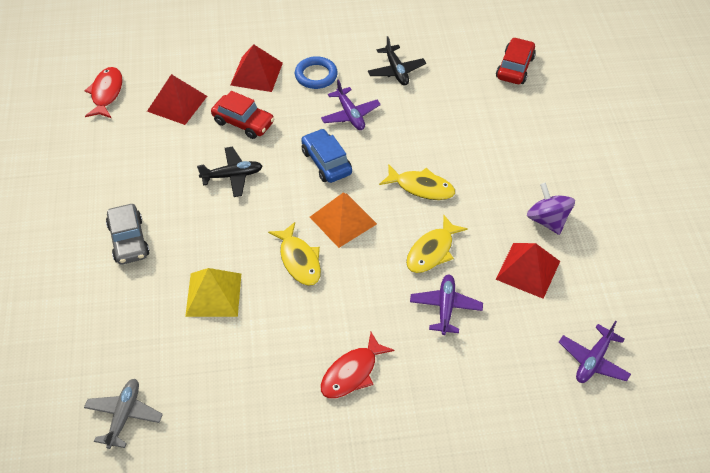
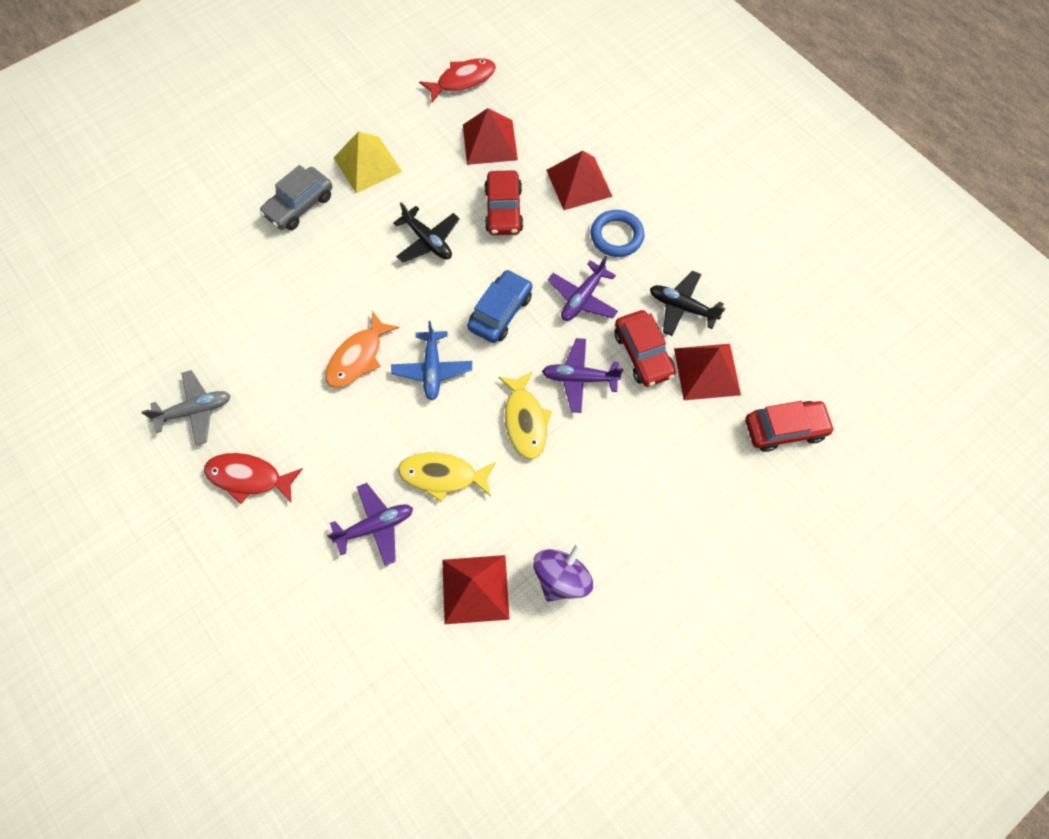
camera: 60 degrees right, 15 degrees up
grey plane [84,379,163,449] -> grey plane moved to [142,370,231,446]
yellow pyramid [185,268,241,317] -> yellow pyramid moved to [334,131,402,193]
yellow fish [268,222,321,286] -> orange fish [325,311,399,388]
orange pyramid [310,192,377,248] -> blue plane [391,321,472,401]
black plane [368,36,426,86] -> black plane turned 75 degrees clockwise [650,271,725,336]
purple plane [559,321,631,383] -> purple plane moved to [542,338,623,413]
none -> red car [614,310,676,387]
none -> red pyramid [674,344,741,400]

